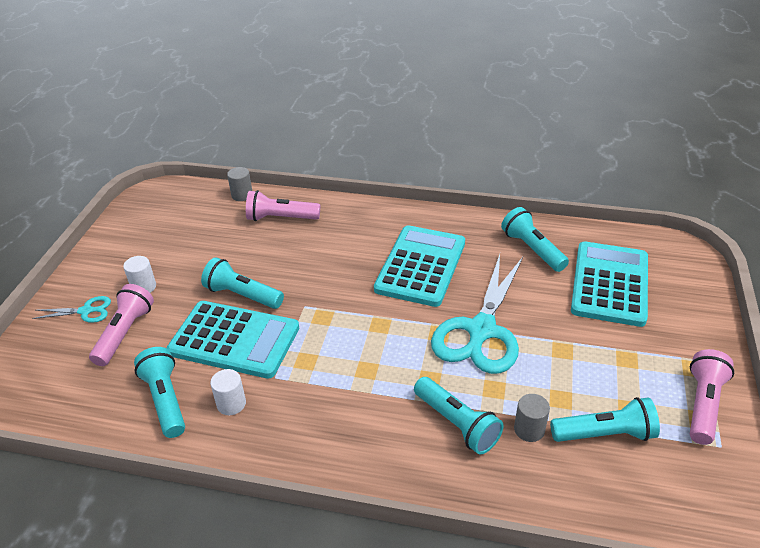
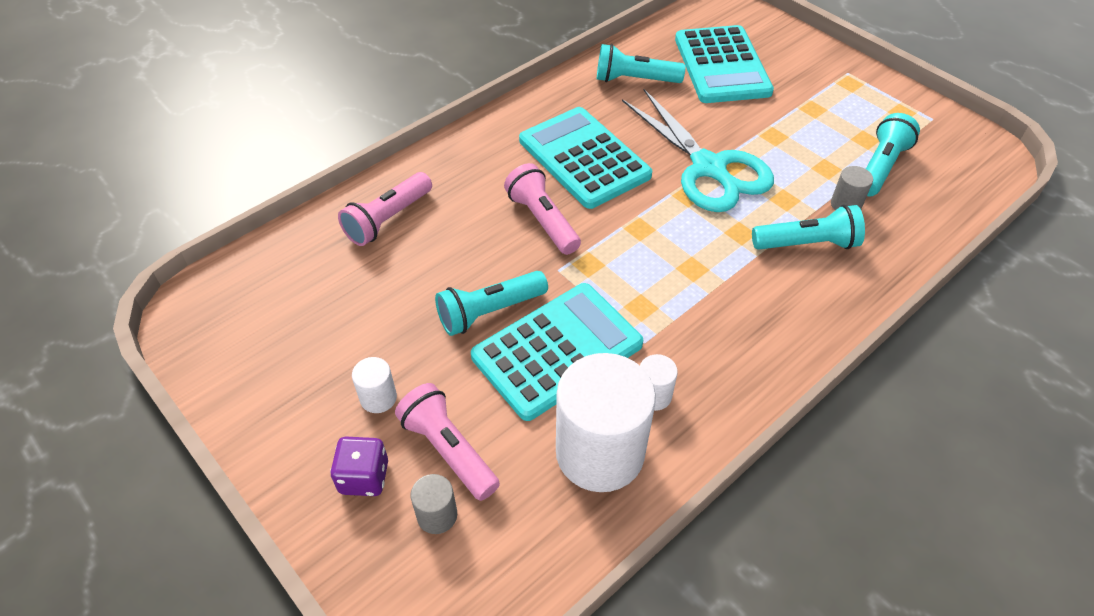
camera: 55 degrees left, 10 degrees up
turquoise scissors [32,296,111,323] -> purple dice [330,436,388,496]
turquoise flashlight [134,347,185,438] -> white cylinder [556,353,656,492]
grey cylinder [227,167,252,201] -> grey cylinder moved to [411,474,457,534]
turquoise calculator [571,241,648,327] -> turquoise calculator turned 150 degrees counterclockwise [675,25,774,103]
pink flashlight [690,349,734,445] -> pink flashlight moved to [504,163,581,255]

